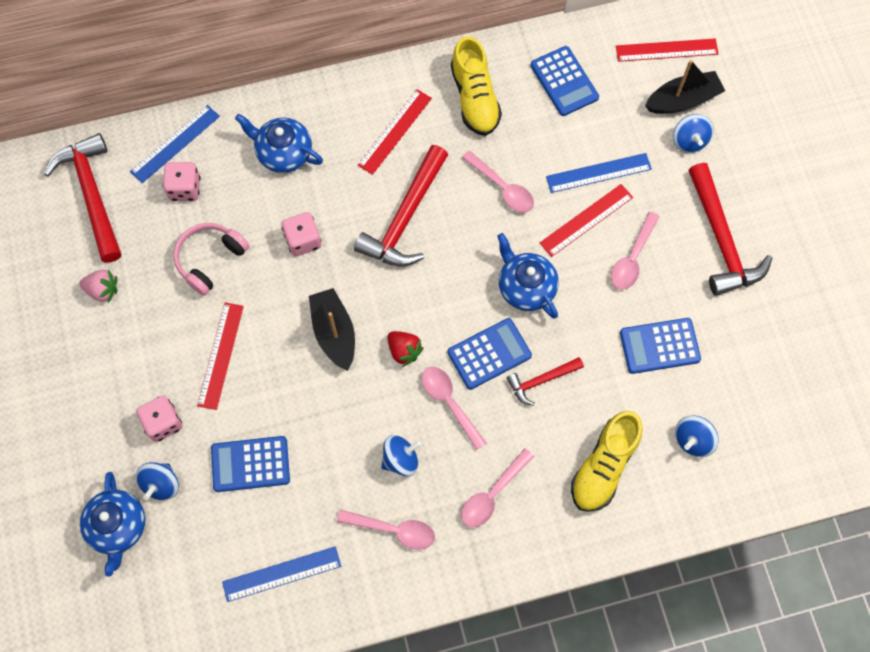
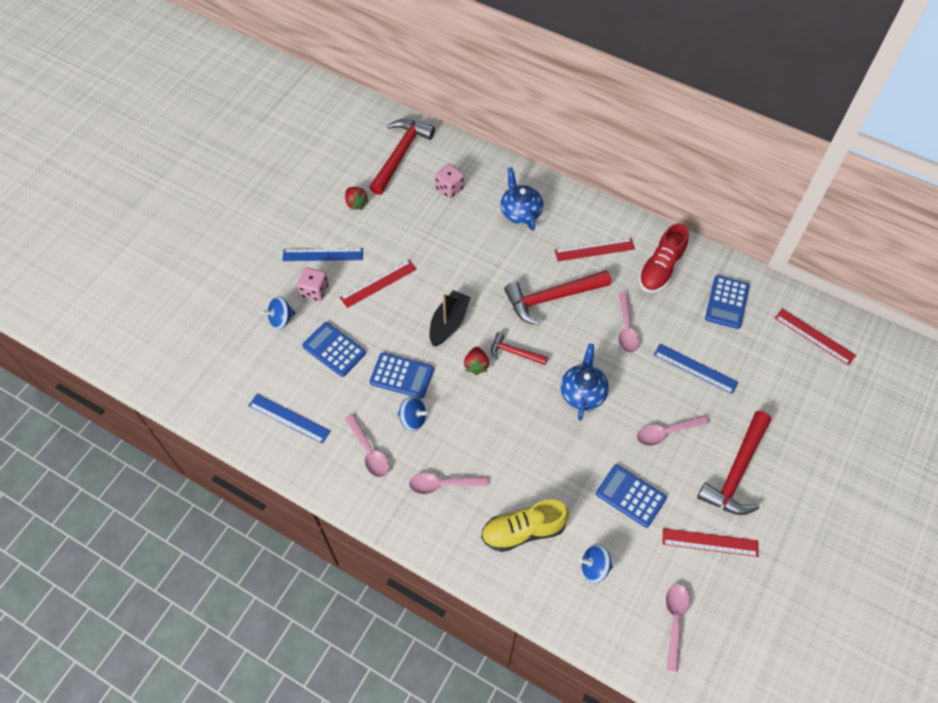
camera: 45 degrees right, 10 degrees down
pink strawberry [79,270,117,303] -> red strawberry [345,187,369,210]
blue teapot [80,472,145,577] -> none
blue ruler [130,105,220,183] -> blue ruler moved to [282,248,363,261]
pink headphones [173,223,249,296] -> none
pink dice [282,212,321,256] -> none
pink spoon [421,367,486,450] -> pink spoon moved to [666,584,690,672]
blue calculator [447,318,532,390] -> blue calculator moved to [370,353,434,399]
yellow shoe [451,36,502,136] -> red shoe [639,223,689,293]
red hammer [507,357,584,406] -> red hammer moved to [491,332,548,365]
red ruler [540,184,633,257] -> red ruler moved to [662,528,758,557]
black boat [645,60,725,114] -> none
blue spinning top [673,114,714,153] -> none

